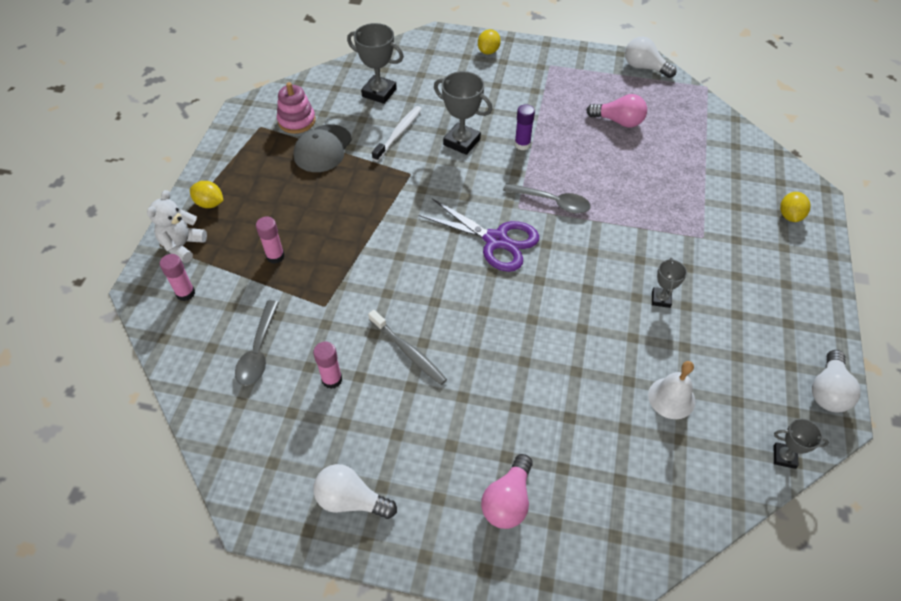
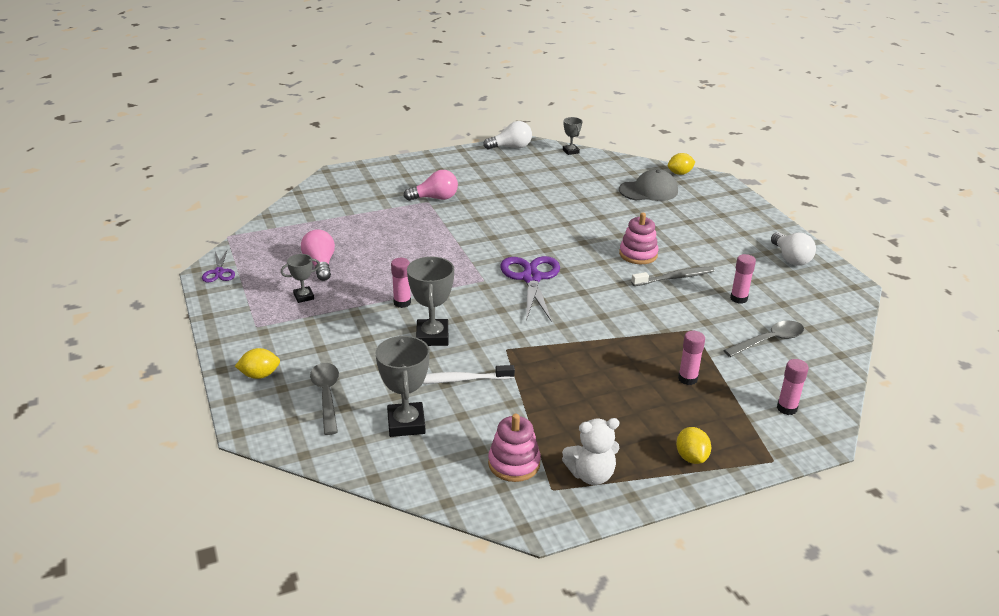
camera: 125 degrees left, 20 degrees down
white teddy bear [147,190,207,263] -> white teddy bear moved to [562,418,619,485]
grey cap [293,124,352,172] -> grey cap moved to [619,169,678,201]
grey toothbrush [368,310,447,385] -> grey toothbrush turned 60 degrees clockwise [631,266,715,286]
pink light bulb [481,454,532,529] -> pink light bulb moved to [404,170,458,201]
grey spoon [503,183,591,214] -> grey spoon moved to [310,363,339,435]
purple glue stick [515,104,535,150] -> pink glue stick [391,258,411,308]
white light bulb [625,37,677,78] -> purple scissors [202,250,235,283]
white bell [648,361,695,419] -> none
grey trophy [652,258,687,308] -> grey trophy moved to [281,254,320,303]
yellow lemon [780,192,811,222] -> yellow lemon moved to [668,153,695,175]
none -> pink stacking toy [619,213,659,264]

